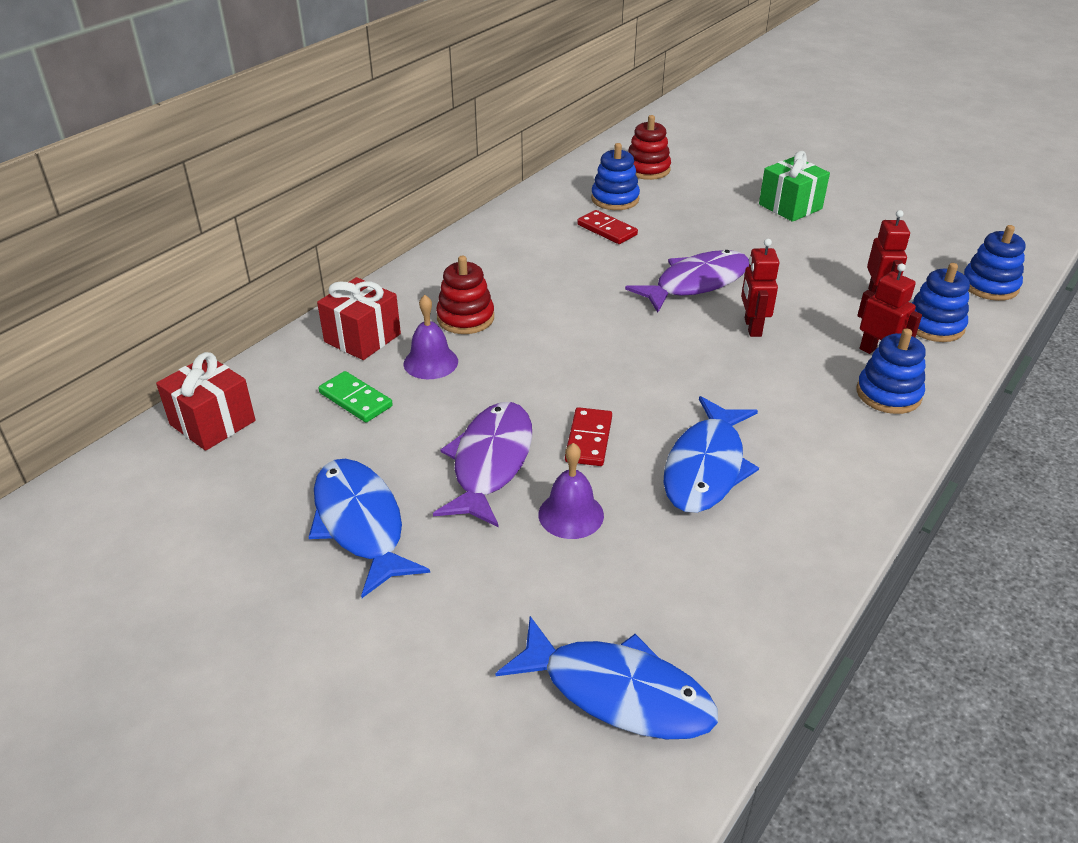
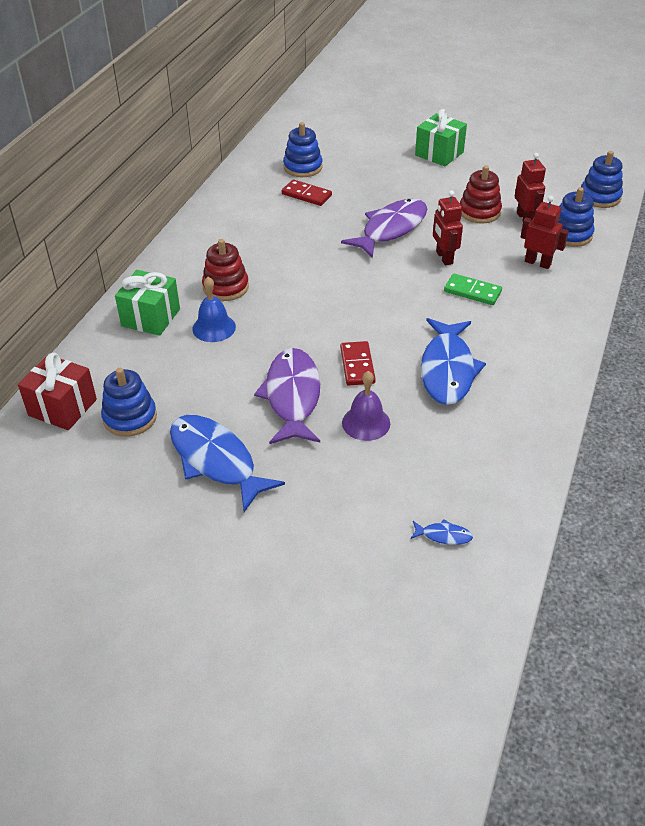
camera: 15 degrees left, 5 degrees up
red gift [317,277,401,360] -> green gift [115,270,180,336]
green domino [319,371,393,422] -> green domino moved to [444,273,502,305]
purple bell [404,295,458,379] -> blue bell [192,277,236,342]
blue fish [496,616,718,739] -> blue fish [411,519,473,545], size x0.40
red stacking toy [628,115,671,180] -> red stacking toy moved to [460,165,502,223]
blue stacking toy [857,328,926,414] -> blue stacking toy moved to [101,368,157,437]

